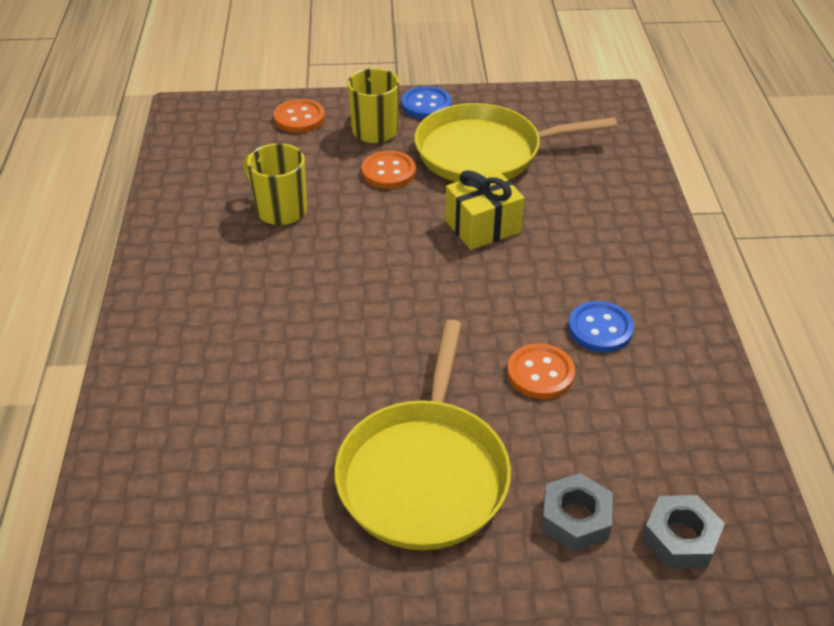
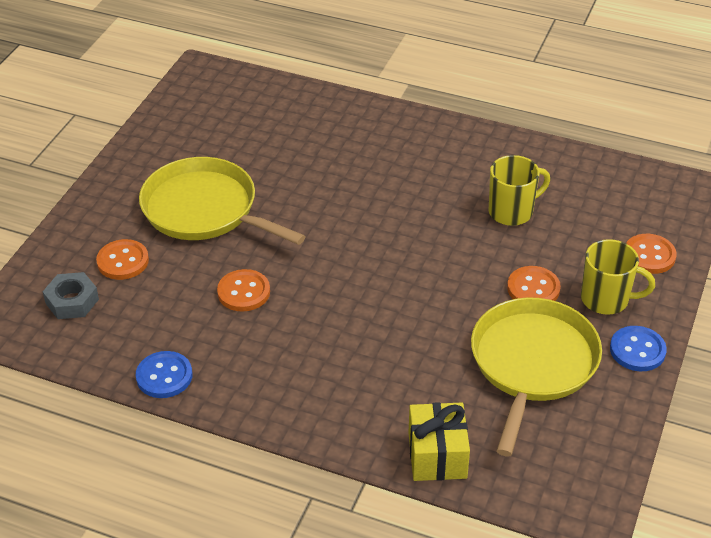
camera: 115 degrees right, 0 degrees up
yellow gift [445,169,524,250] -> yellow gift moved to [409,402,470,481]
grey nut [541,473,613,552] -> orange button [96,239,149,280]
blue button [568,301,634,352] -> blue button moved to [136,351,192,398]

